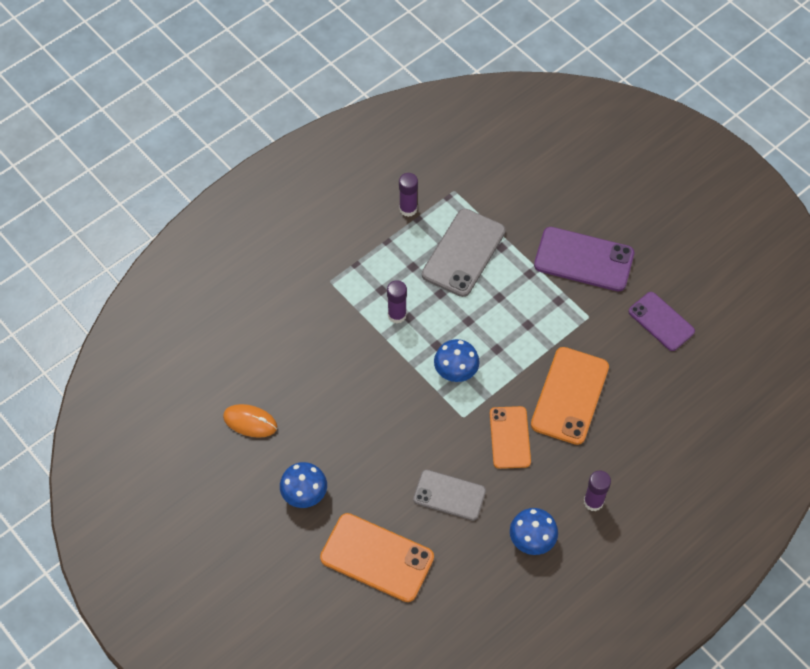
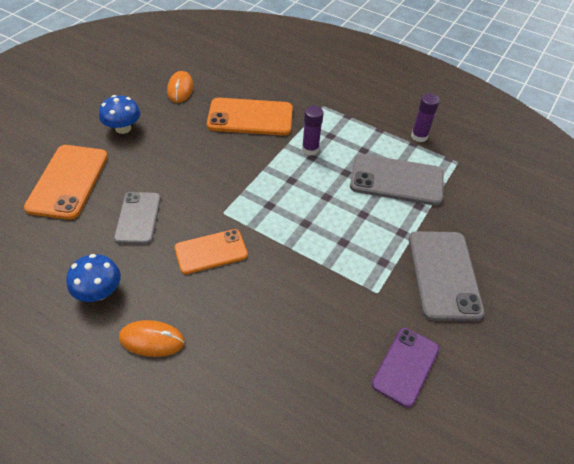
camera: 70 degrees right, 10 degrees down
blue mushroom [434,339,480,382] -> none
orange phone [531,347,609,445] -> orange phone moved to [207,98,293,136]
purple phone [534,227,634,291] -> grey phone [409,231,485,321]
purple glue stick [584,471,611,512] -> orange mouse [119,320,185,357]

